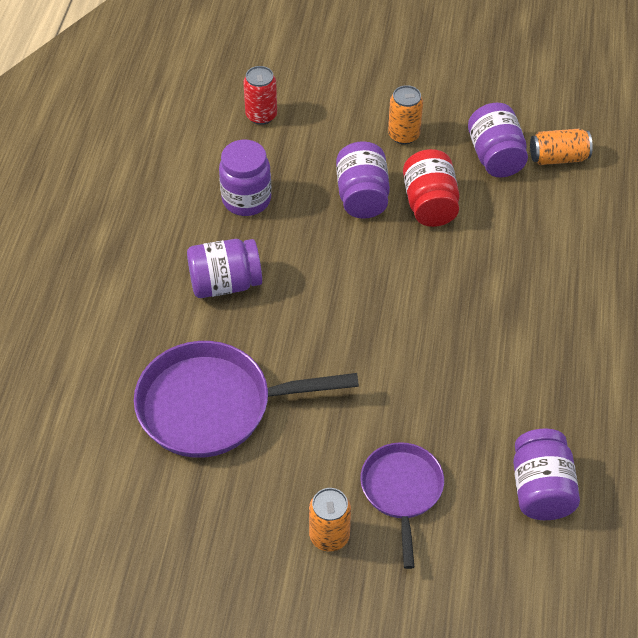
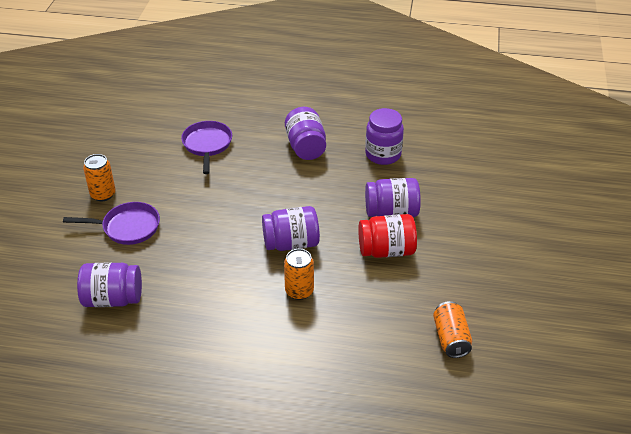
camera: 90 degrees right, 10 degrees down
purple pan [134,341,359,458] -> purple pan [181,121,232,174], size x0.60
red can [243,66,277,125] -> none
orange can [388,85,423,145] -> orange can moved to [284,249,314,300]
purple jar [468,103,528,178] -> purple jar moved to [262,206,320,251]

